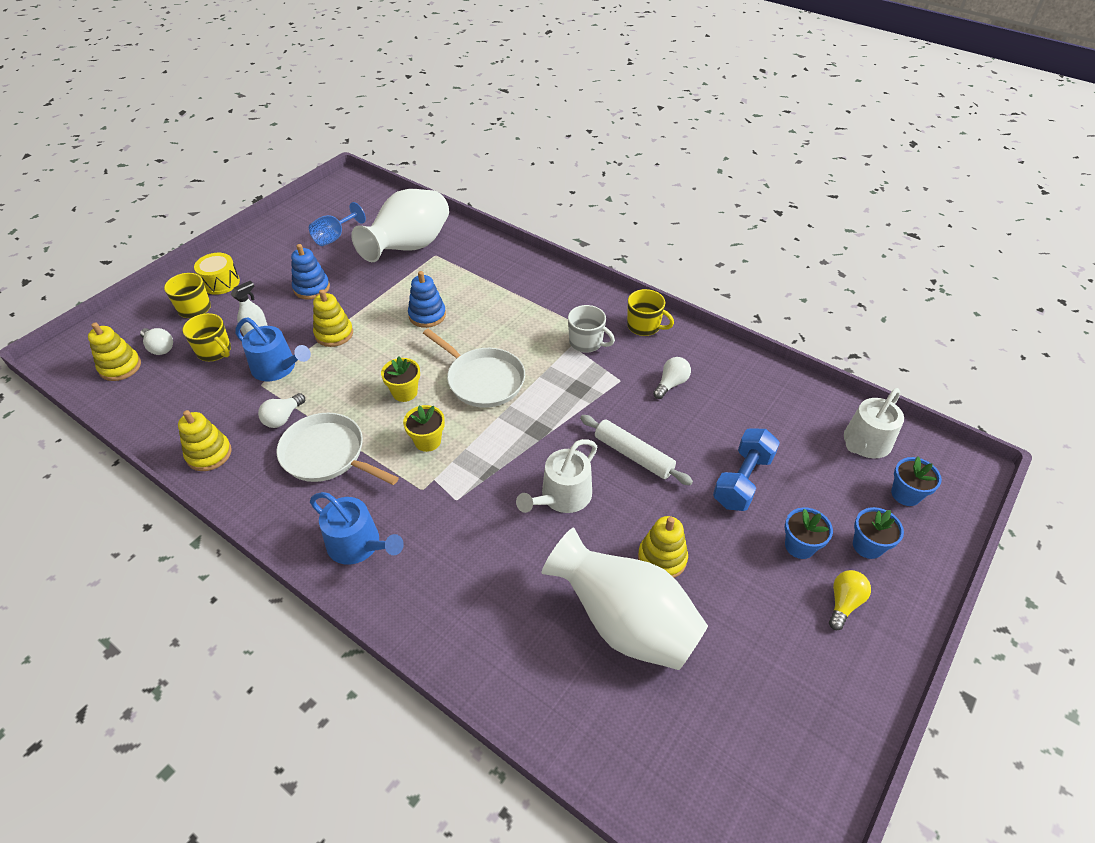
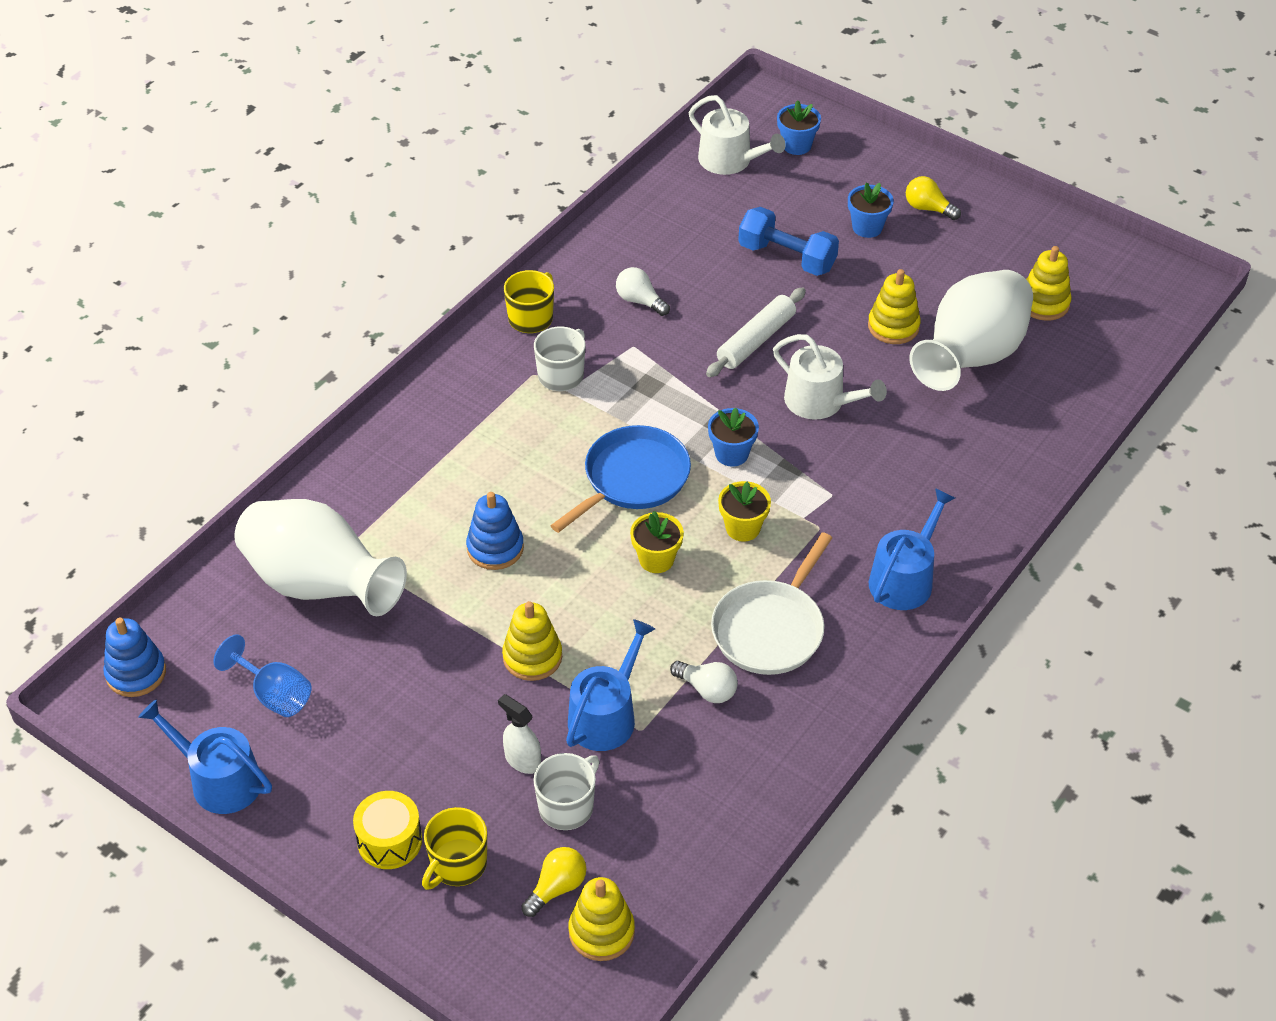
camera: 90 degrees left, 0 degrees up
white light bulb [140,328,173,355] -> yellow light bulb [521,847,586,917]
yellow stacking toy [178,410,232,471] -> yellow stacking toy moved to [1026,246,1072,321]
yellow mug [183,313,231,361] -> white mug [533,753,600,830]
blue stacking toy [291,244,330,300] -> blue stacking toy moved to [103,618,166,697]
white pan [423,328,525,408] -> blue pan [550,425,691,533]
blue flower pot [853,507,904,559] -> blue flower pot moved to [708,408,759,467]
none -> blue watering can [138,699,272,814]

